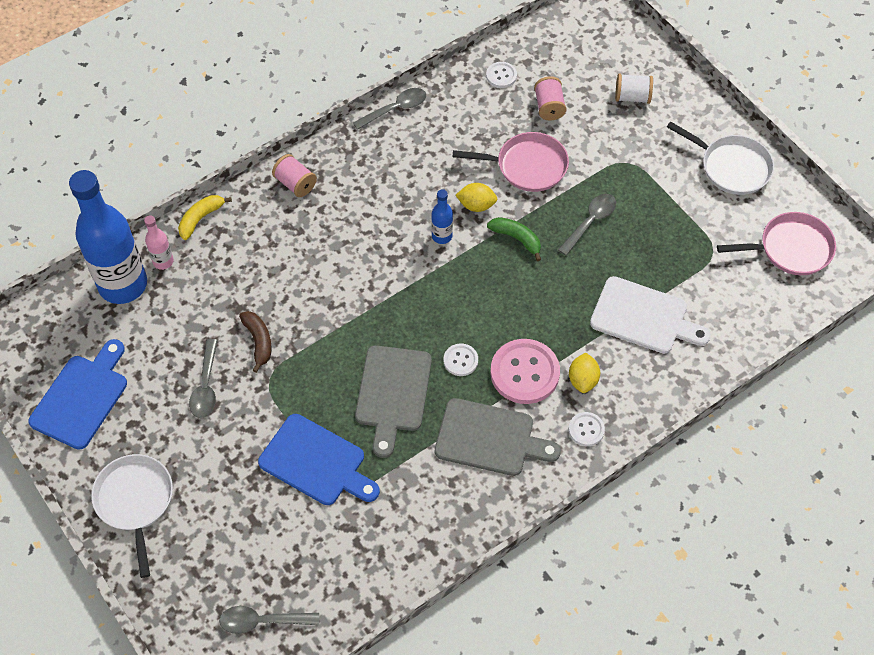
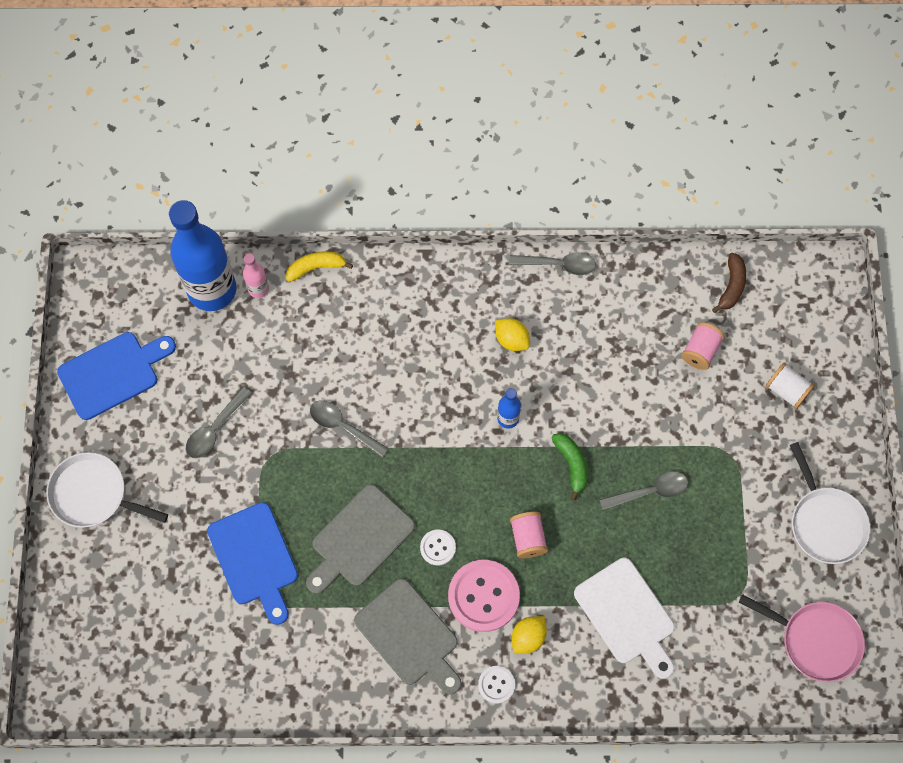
camera: 35 degrees right, 10 degrees up
white pan [91,454,173,578] -> white pan turned 90 degrees counterclockwise [46,452,168,528]
grey spoon [219,606,319,634] -> grey spoon moved to [310,400,389,458]
brown banana [239,311,272,373] -> brown banana moved to [712,253,746,313]
pink spool [272,154,317,197] -> pink spool moved to [510,512,548,558]
pink pan [453,132,569,192] -> none
yellow lemon [456,183,498,212] -> yellow lemon moved to [495,318,530,351]
white button [486,62,517,88] -> none

